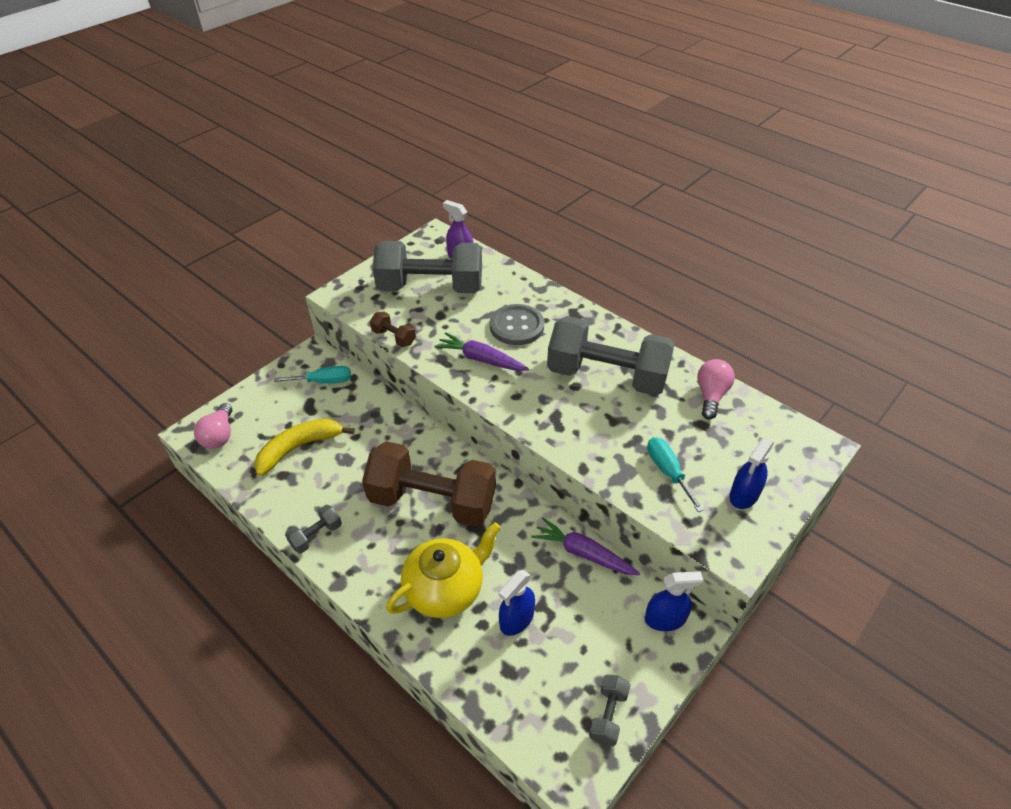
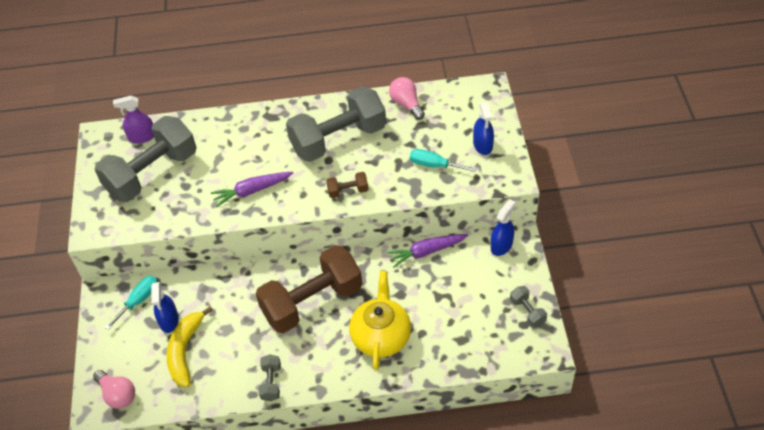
camera: 45 degrees left, 5 degrees up
brown dumbbell [370,312,416,347] -> brown dumbbell moved to [326,172,368,198]
grey button [490,304,544,345] -> none
blue spray bottle [499,570,535,636] -> blue spray bottle moved to [151,282,179,333]

